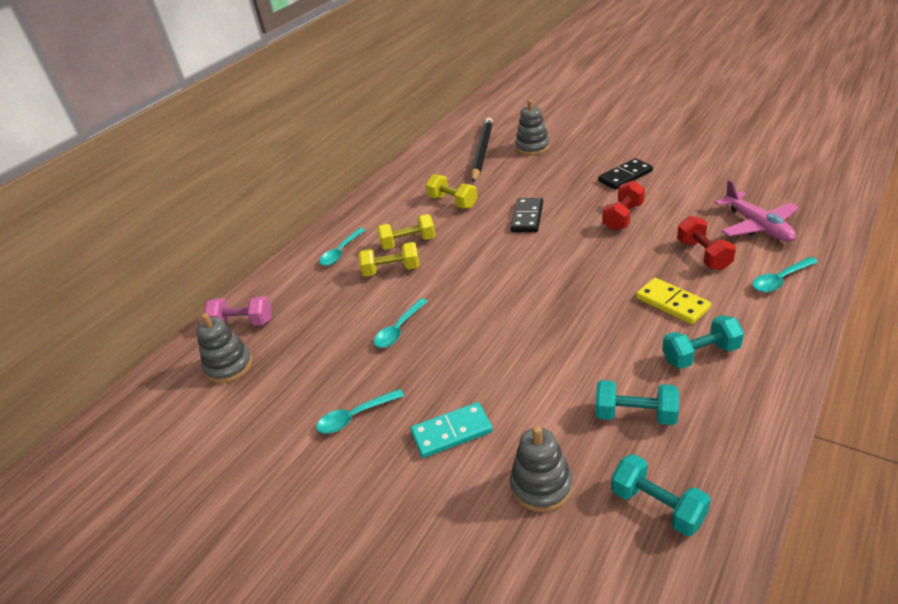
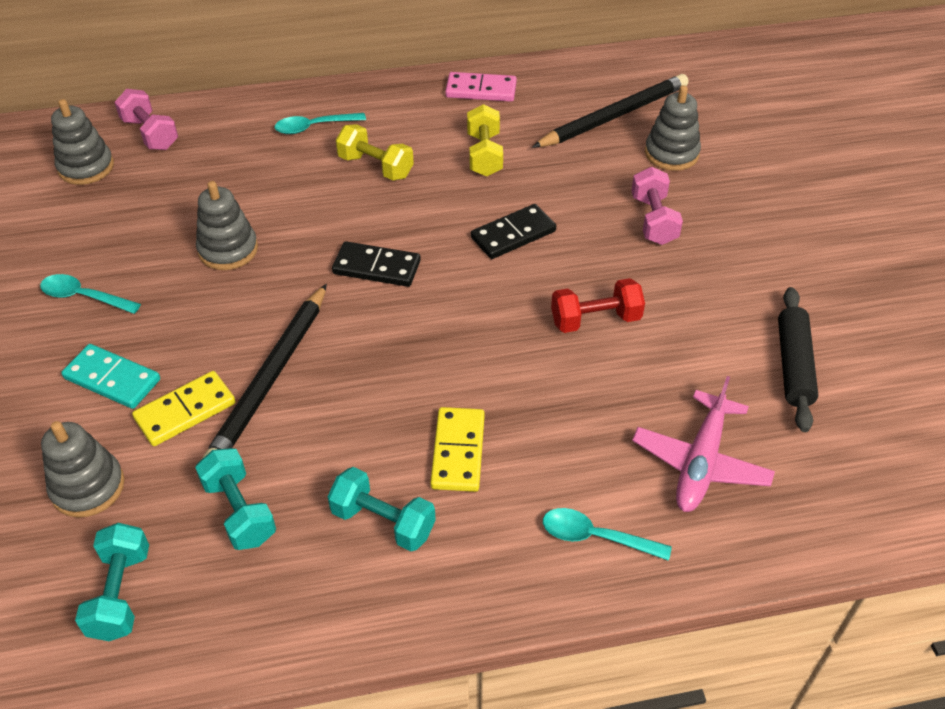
camera: 40 degrees right, 10 degrees up
yellow dumbbell [358,242,420,277] -> none
turquoise spoon [374,298,428,348] -> grey stacking toy [196,181,258,270]
black domino [598,158,653,190] -> black domino moved to [332,241,421,287]
red dumbbell [677,216,736,270] -> none
none -> yellow domino [132,371,236,446]
none -> black pencil [203,284,327,458]
none -> pink domino [445,72,517,102]
none -> pink dumbbell [631,167,683,245]
none -> black rolling pin [778,287,818,432]

